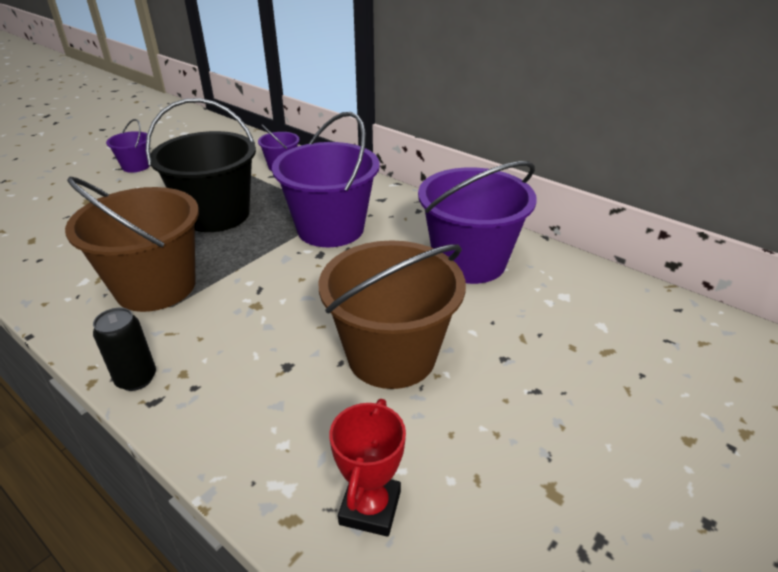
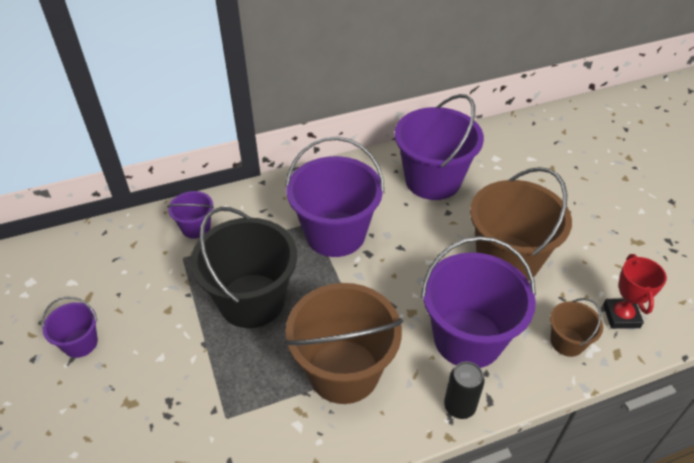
camera: 60 degrees left, 10 degrees up
red trophy [329,399,406,537] -> red trophy turned 45 degrees clockwise [603,254,667,329]
none -> purple bucket [421,236,536,368]
none -> brown bucket [550,298,603,357]

